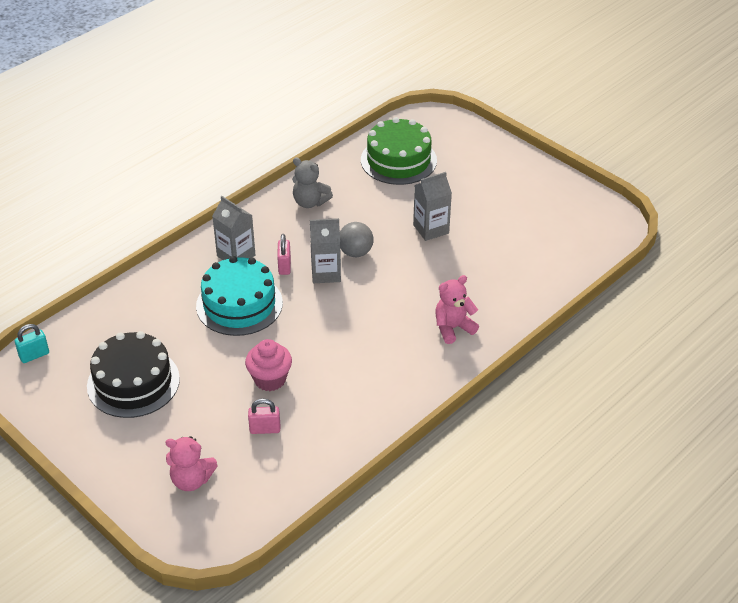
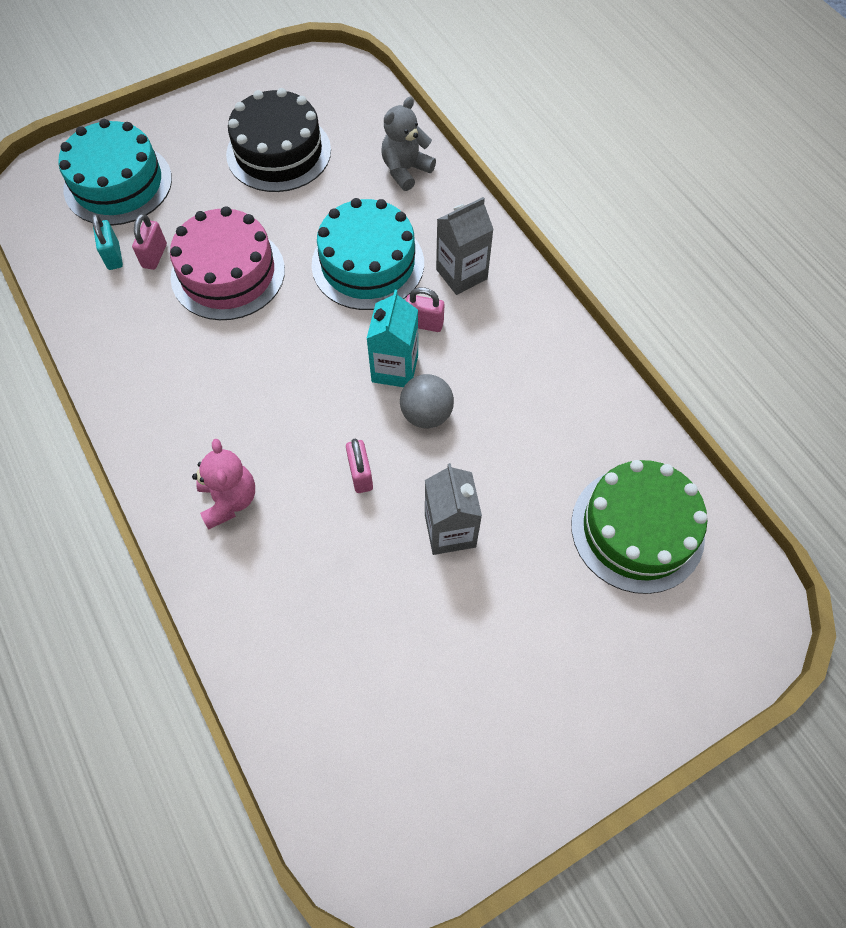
camera: 105 degrees right, 20 degrees up
turquoise padlock [15,324,49,363] -> turquoise padlock moved to [92,214,123,270]
pink teddy bear [165,436,218,491] -> turquoise cake [58,119,172,225]
pink cupcake [245,339,292,391] -> pink cake [170,206,285,320]
grey teddy bear [292,157,333,208] -> grey teddy bear moved to [381,97,436,191]
grey carton [310,218,341,283] -> turquoise carton [366,290,418,387]
none -> pink padlock [346,439,373,493]

